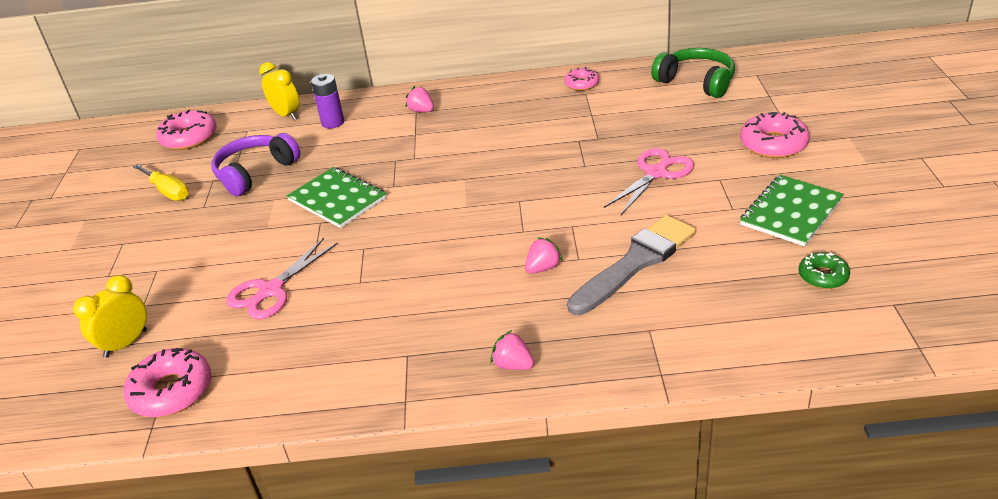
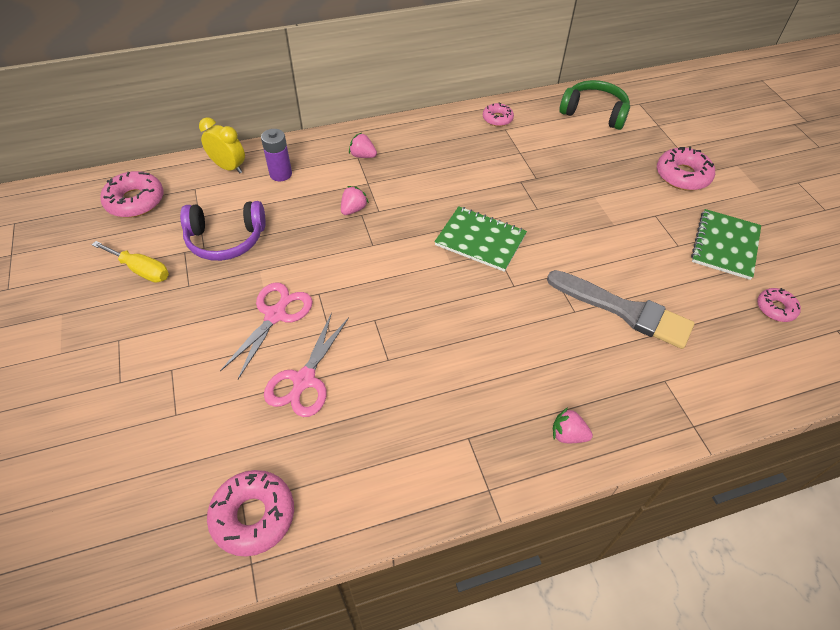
camera: 20 degrees left, 15 degrees up
yellow clock [73,275,147,358] -> none
purple headphones [212,133,300,196] -> purple headphones turned 120 degrees counterclockwise [180,201,266,261]
green notebook [287,167,387,228] -> green notebook moved to [434,206,527,272]
pink strawberry [525,237,563,274] -> pink strawberry moved to [341,186,369,215]
grey brush [567,215,696,315] -> grey brush turned 90 degrees clockwise [547,270,694,349]
pink scissors [604,148,694,215] -> pink scissors moved to [220,283,313,379]
green donut [799,252,850,289] -> pink donut [757,288,801,322]

